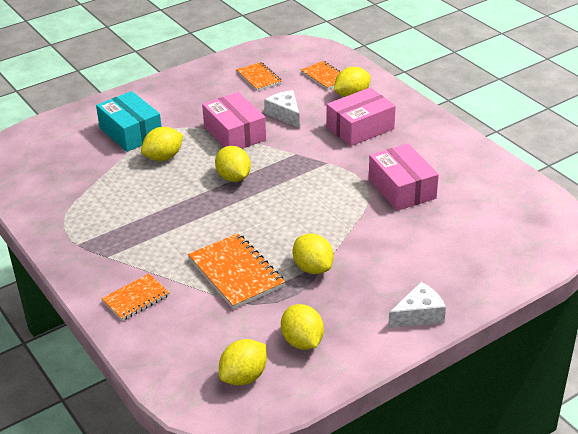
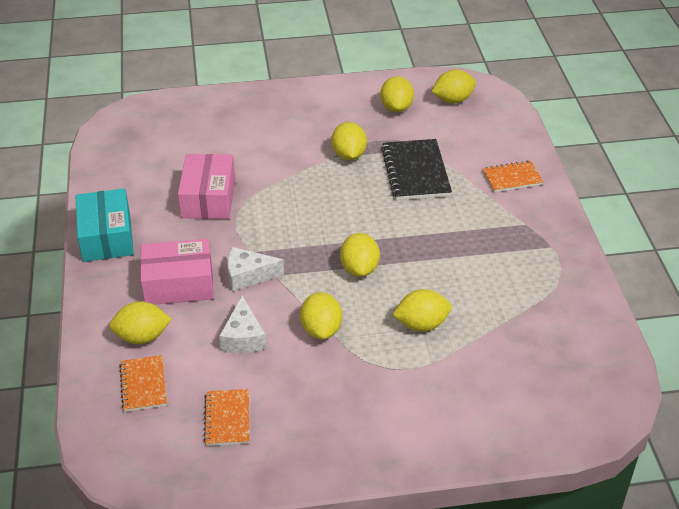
camera: 155 degrees left, 5 degrees up
turquoise box [96,91,162,152] -> turquoise box moved to [75,188,134,262]
orange notebook [188,233,285,309] -> black notebook [381,139,452,200]
pink box [202,92,266,149] -> yellow lemon [300,292,342,339]
white cheese [388,282,446,328] -> white cheese moved to [227,247,284,291]

